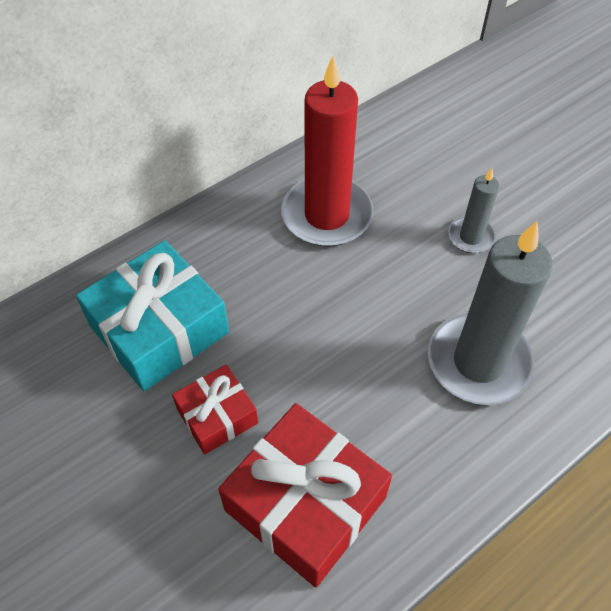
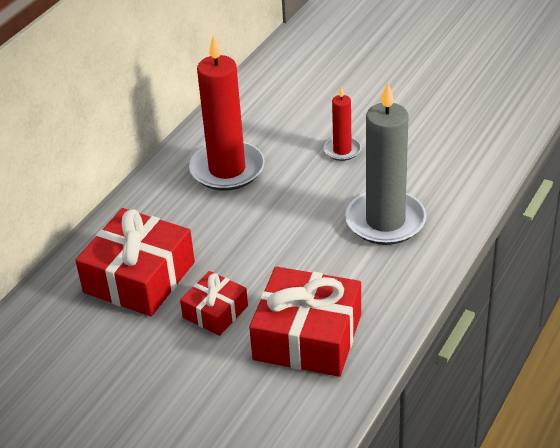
camera: 20 degrees left, 15 degrees down
turquoise gift [76,240,229,391] -> red gift [75,208,195,316]
grey candle [448,168,499,253] -> red candle [324,86,361,161]

